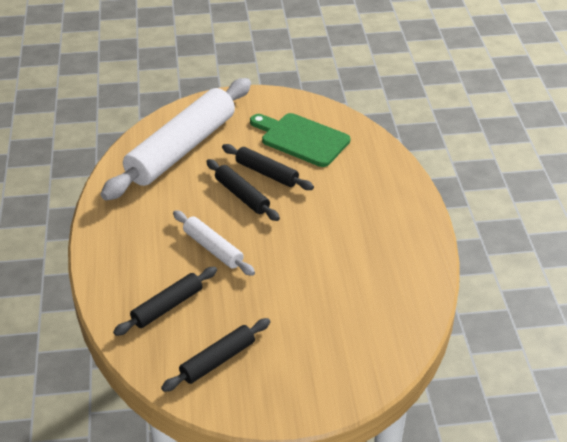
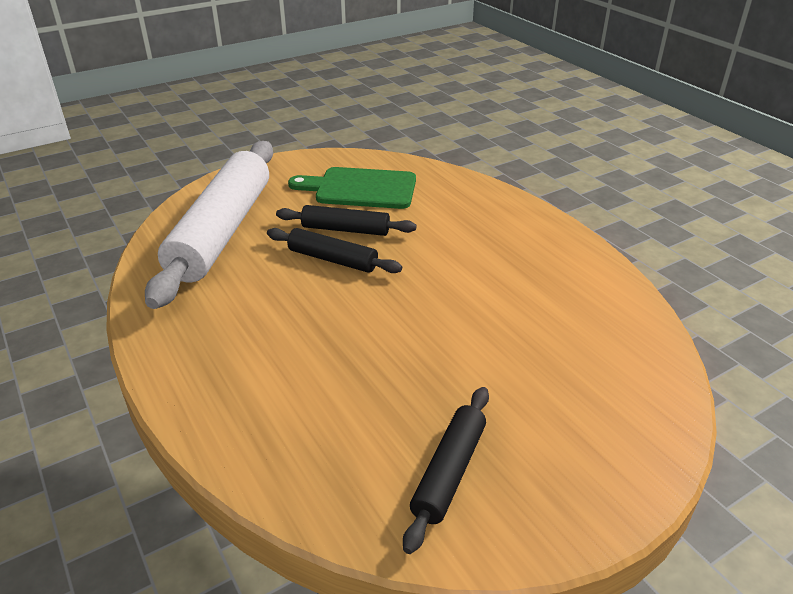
camera: 25 degrees left, 5 degrees down
black rolling pin [113,267,217,336] -> none
white rolling pin [173,210,255,276] -> none

